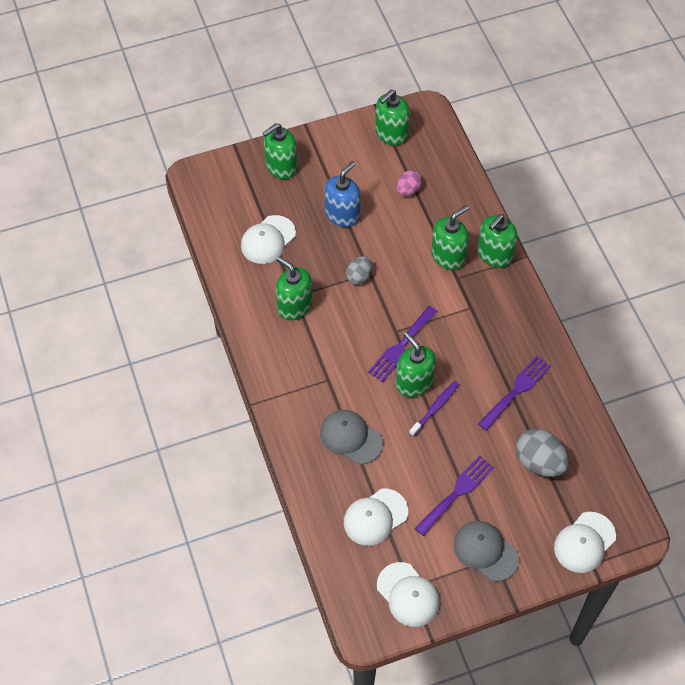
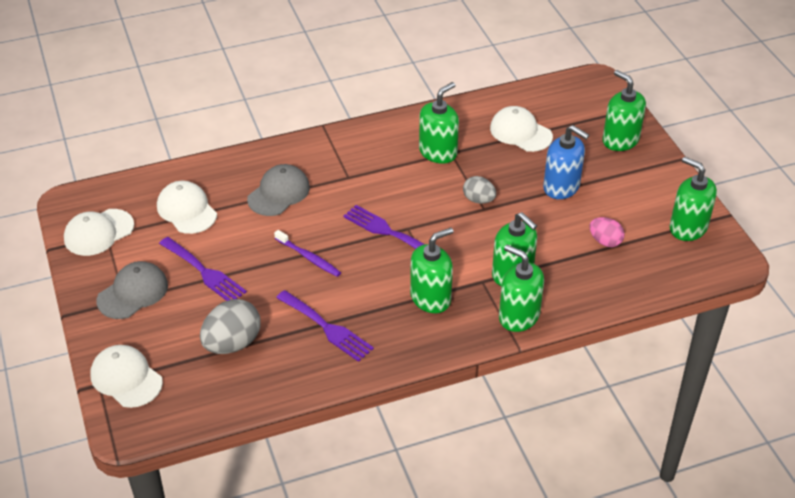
camera: 90 degrees right, 15 degrees down
green soap dispenser [396,332,436,397] -> green soap dispenser moved to [410,227,453,313]

